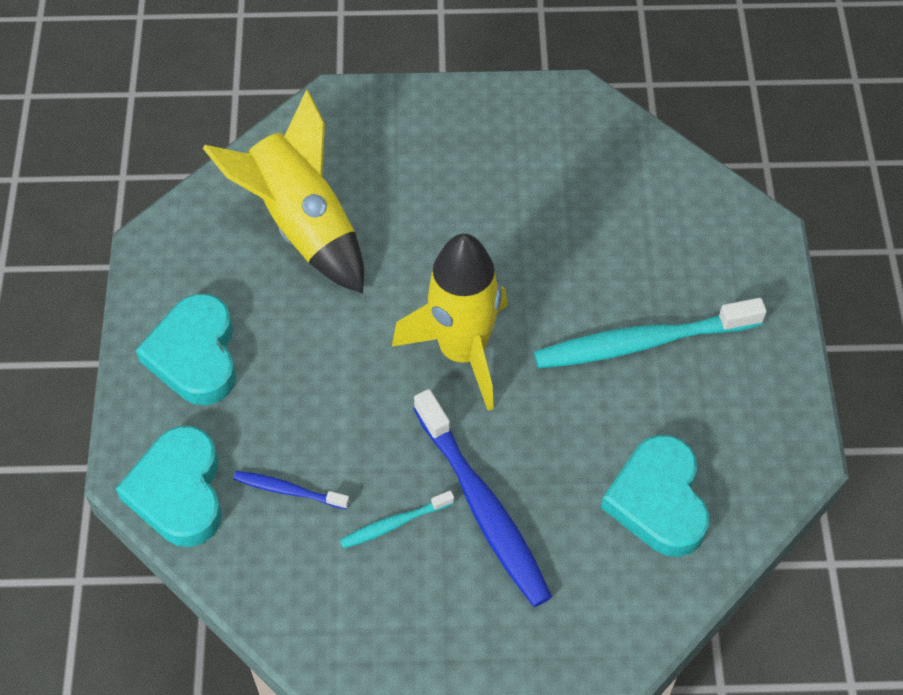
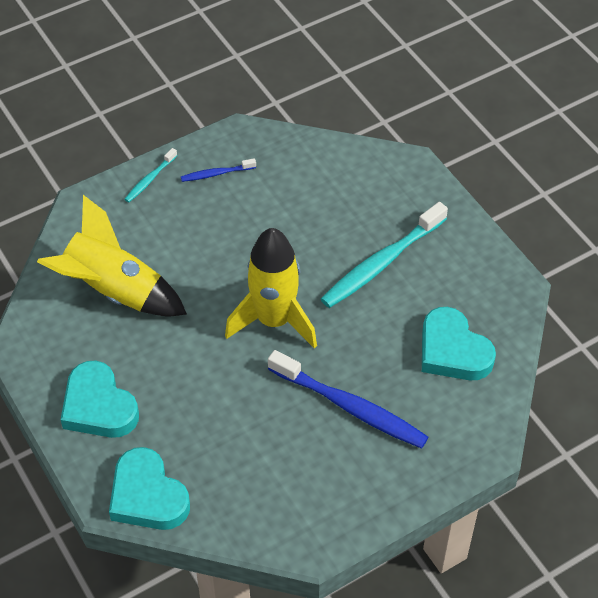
camera: 30 degrees left, 5 degrees down
blue toothbrush [233,471,350,509] -> blue toothbrush moved to [181,158,256,182]
turquoise toothbrush [340,491,454,549] -> turquoise toothbrush moved to [124,148,177,203]

